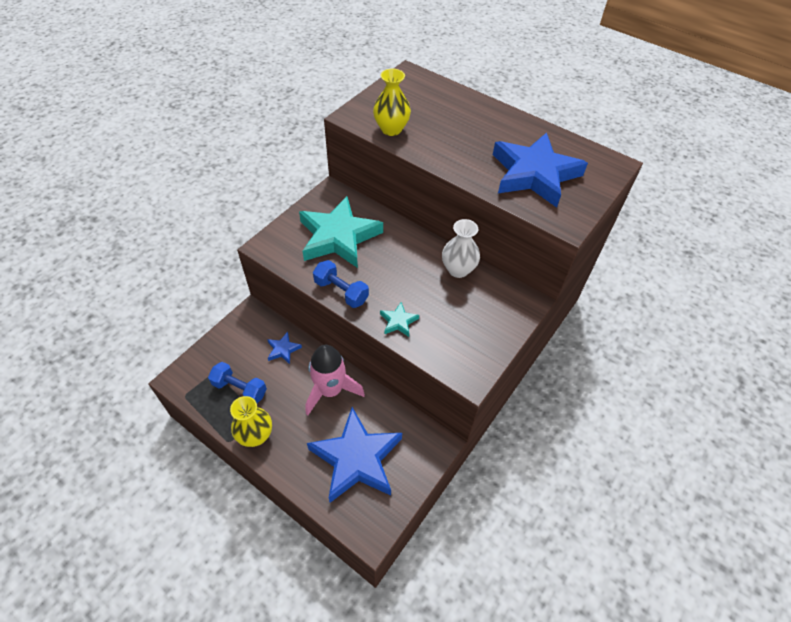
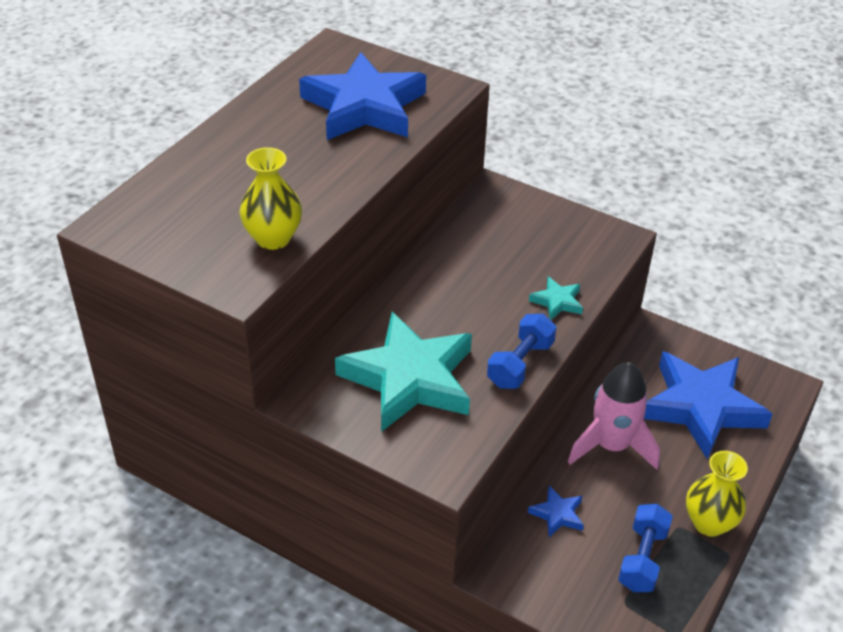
camera: 95 degrees left, 10 degrees down
white vase [442,219,480,278] -> none

